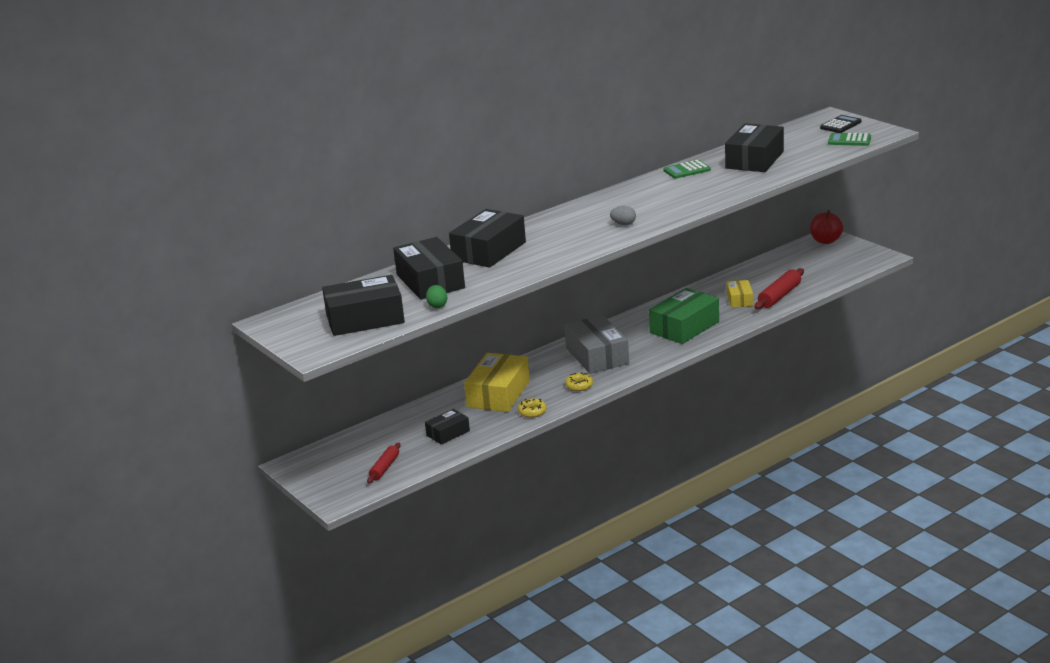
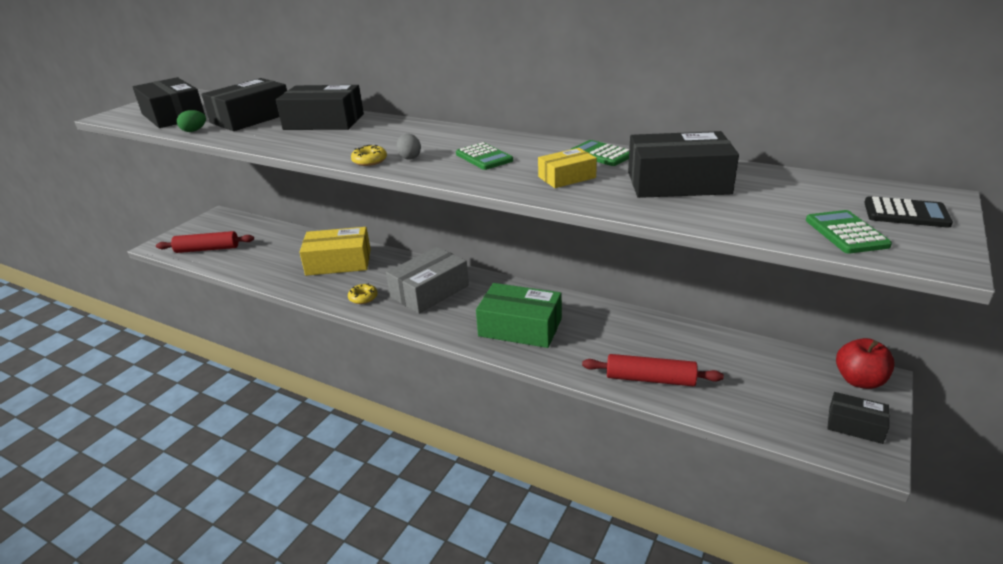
camera: 65 degrees right, 5 degrees up
red rolling pin [367,443,400,484] -> red rolling pin [156,231,254,253], size x1.55
black box [425,409,470,445] -> black box moved to [827,392,889,444]
yellow donut [518,398,547,418] -> yellow donut moved to [351,145,387,166]
yellow box [727,280,753,308] -> yellow box moved to [538,148,597,188]
none -> green calculator [456,142,513,170]

